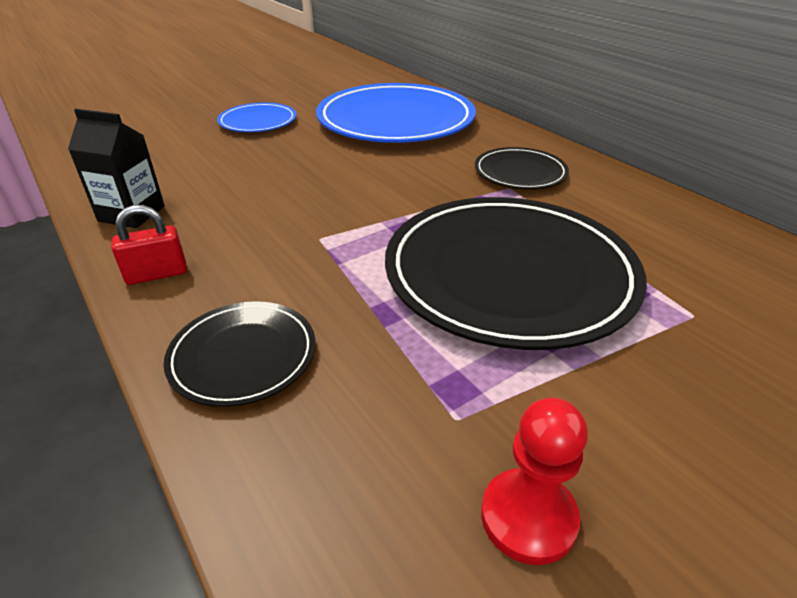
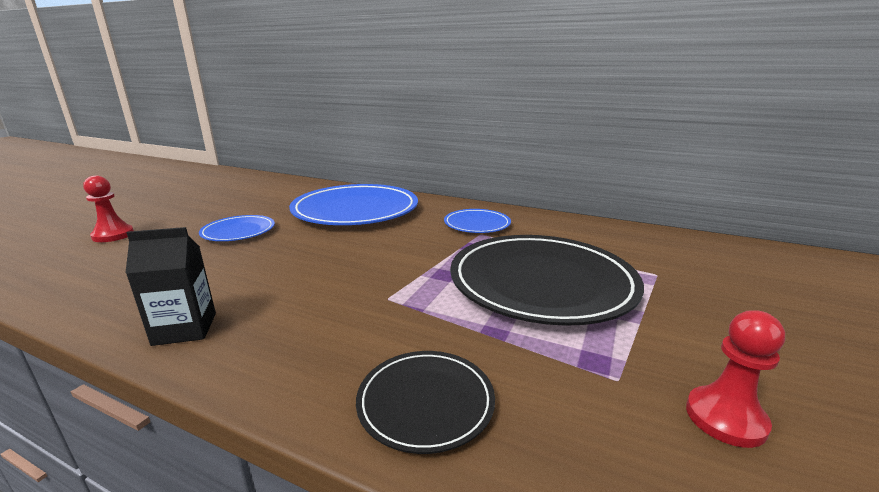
camera: 30 degrees left, 15 degrees down
red padlock [112,205,187,285] -> none
black plate [475,147,569,189] -> blue plate [444,209,511,233]
none -> red pawn [83,175,134,242]

